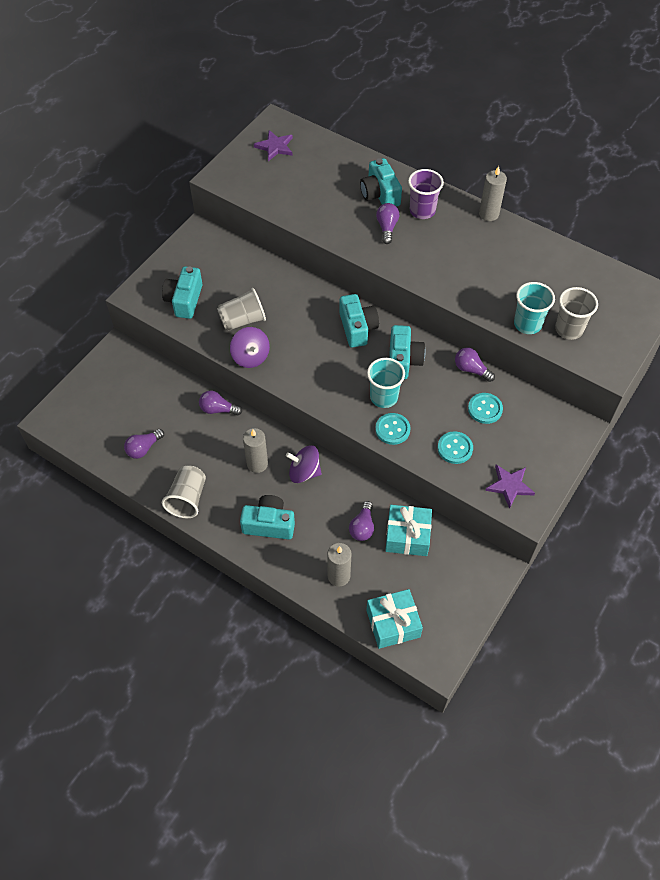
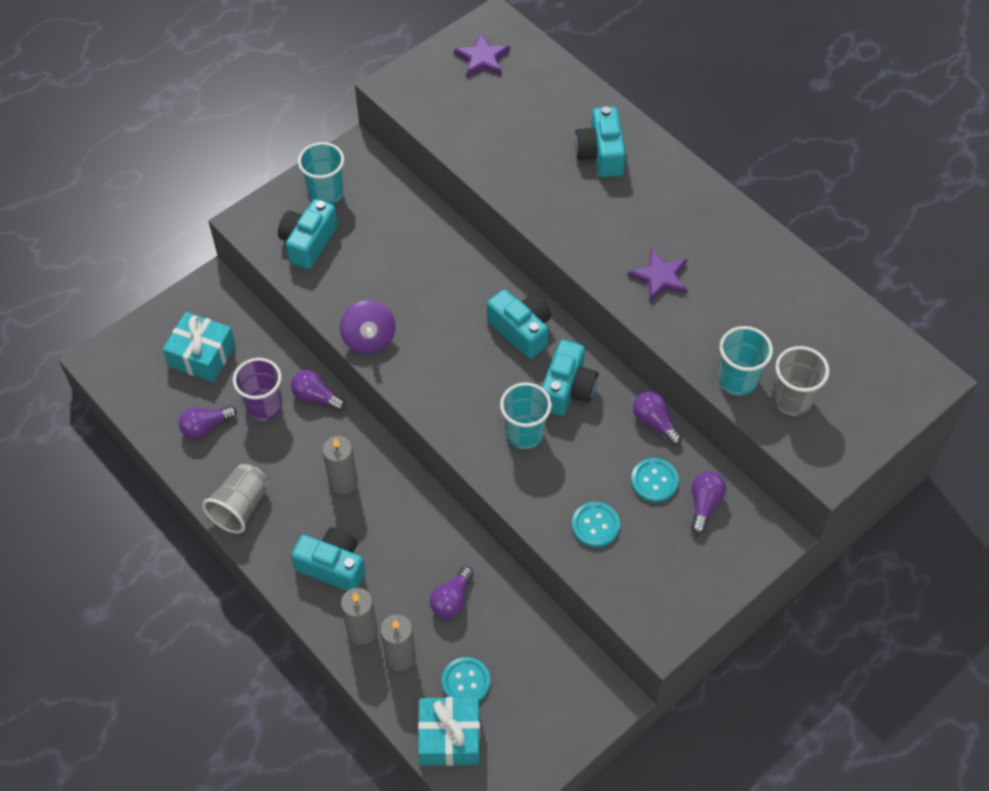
camera: 15 degrees right, 0 degrees up
grey cup [217,288,266,331] -> none
purple spinning top [286,445,322,483] -> none
turquoise camera [339,294,379,348] -> turquoise camera turned 45 degrees counterclockwise [487,289,551,359]
turquoise button [375,413,410,445] -> turquoise button moved to [442,657,491,702]
purple light bulb [376,203,399,244] -> purple light bulb moved to [691,471,726,534]
turquoise gift [385,505,432,556] -> turquoise gift moved to [163,312,236,382]
purple cup [408,169,444,219] -> purple cup moved to [233,358,282,421]
grey candle [479,166,507,221] -> grey candle moved to [341,588,377,645]
purple star [485,465,535,509] -> purple star moved to [628,248,688,302]
none -> turquoise cup [298,142,344,205]

